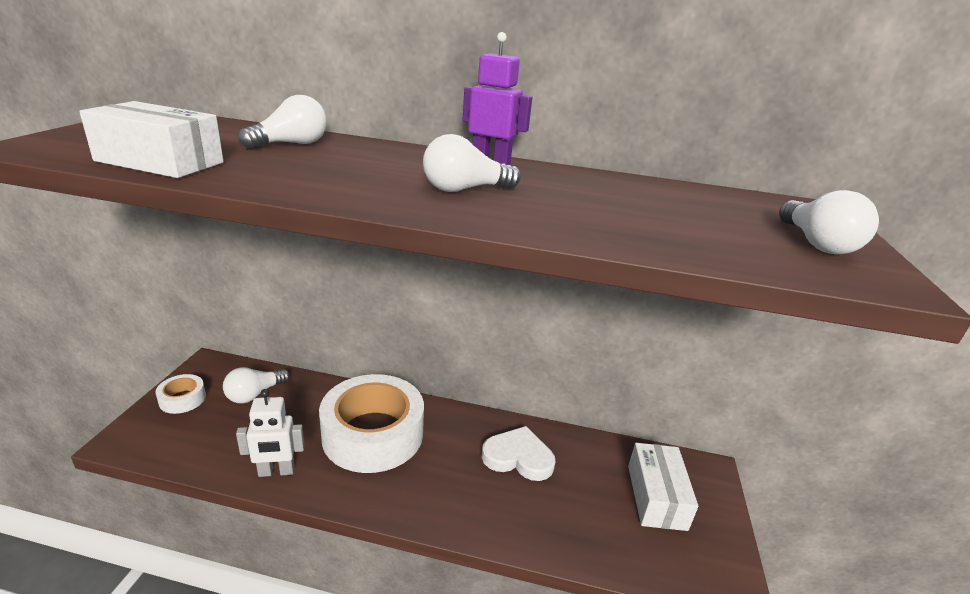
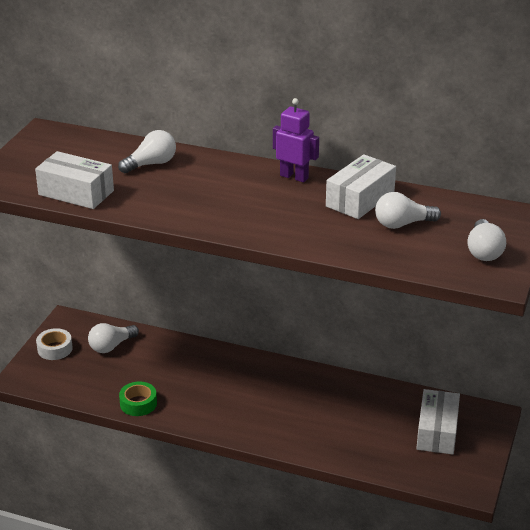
camera: 10 degrees right, 5 degrees up
white robot [236,389,305,477] -> green tape [119,382,157,416]
white tape [319,374,424,473] -> none
white light bulb [423,134,521,192] -> white light bulb moved to [375,192,441,229]
white heart [482,426,555,481] -> none
none -> white box [326,154,396,219]

